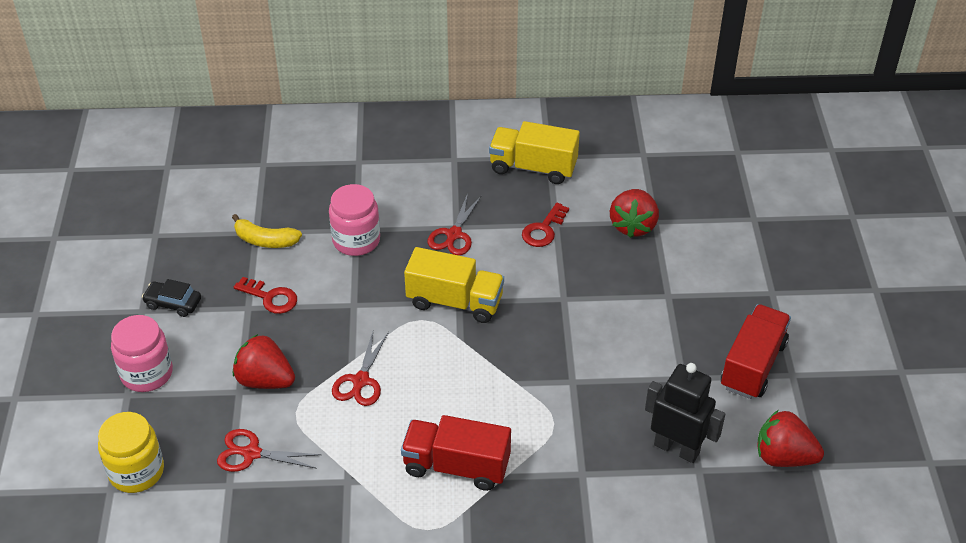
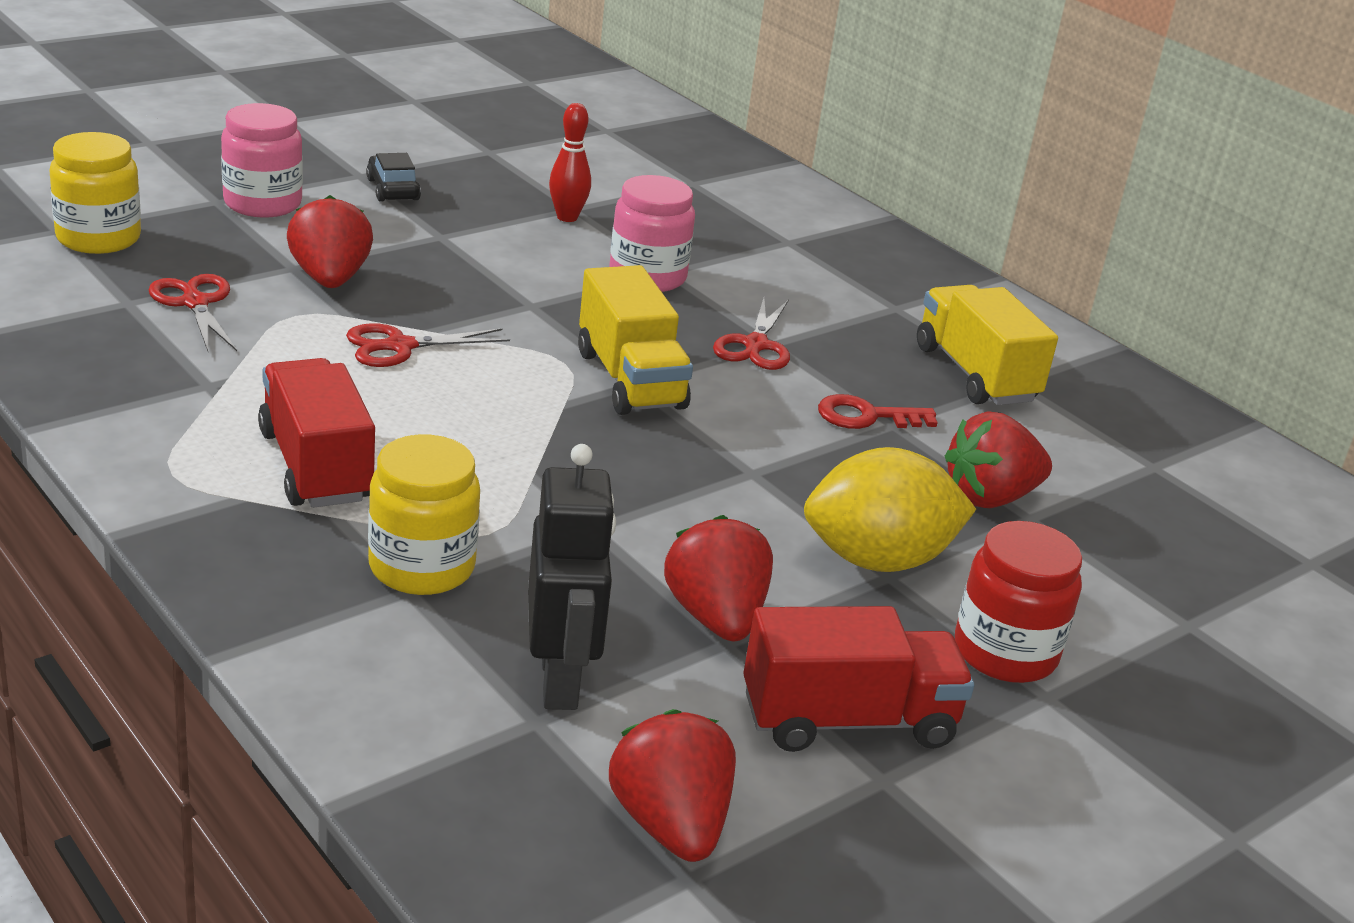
camera: 50 degrees right, 15 degrees down
yellow banana [232,214,302,248] -> red bowling pin [549,103,591,222]
red key [234,277,297,314] -> none
red scissors [428,193,482,255] -> red scissors turned 60 degrees counterclockwise [713,298,790,370]
none -> yellow jar [368,434,480,595]
none -> red strawberry [664,515,773,641]
none -> yellow lemon [804,447,976,572]
none -> red jar [955,521,1082,683]

